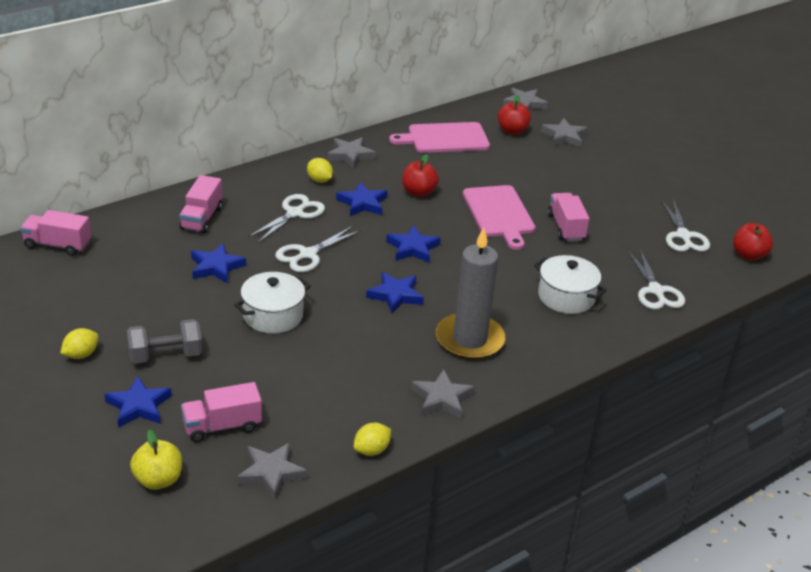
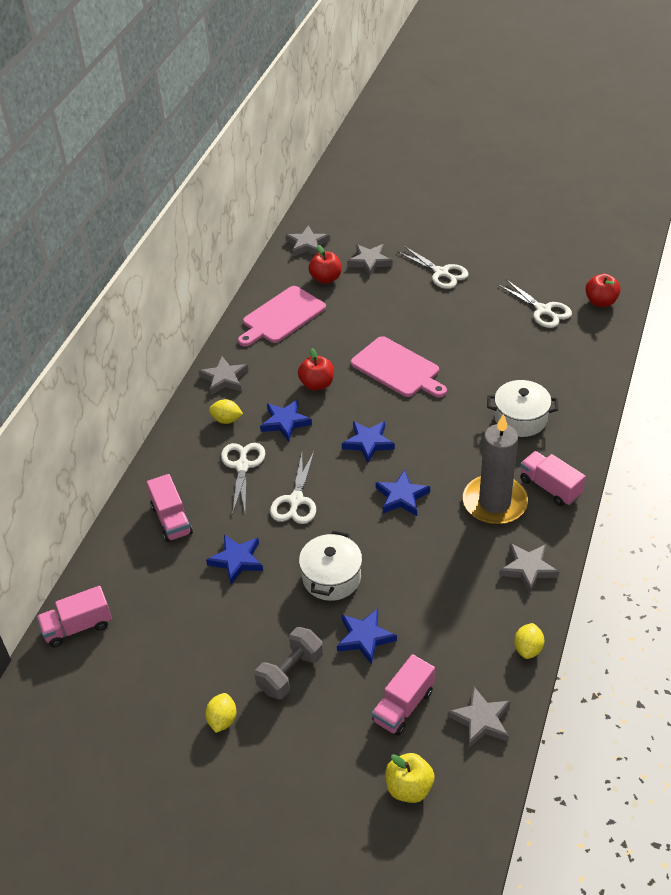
camera: 30 degrees left, 10 degrees up
blue star [104,376,172,428] -> blue star moved to [337,609,397,665]
pink truck [548,193,589,241] -> pink truck moved to [520,451,586,506]
white scissors [628,249,685,310] -> white scissors moved to [398,246,469,289]

